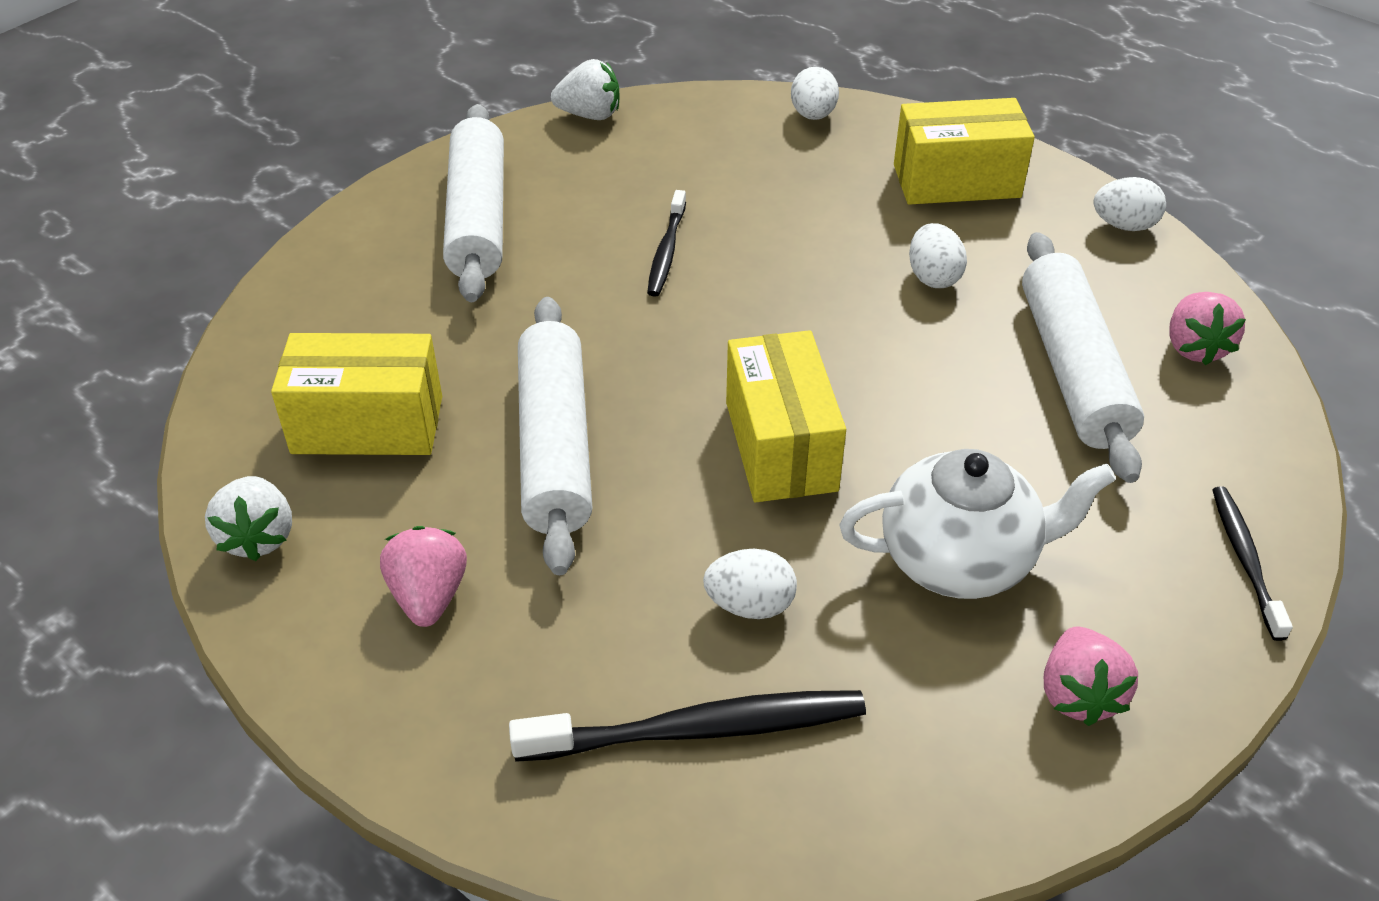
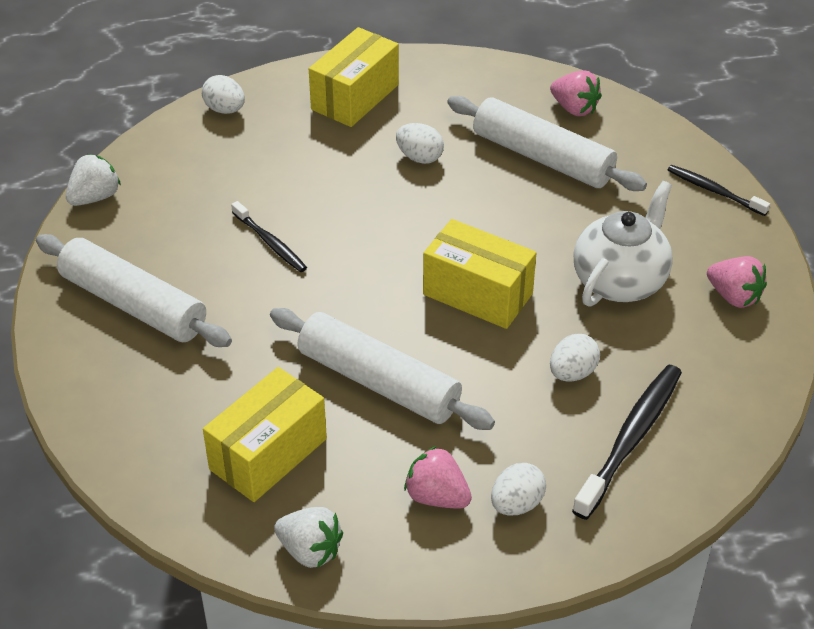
camera: 50 degrees left, 0 degrees up
white egg [1094,177,1166,231] -> white egg moved to [491,463,546,515]

